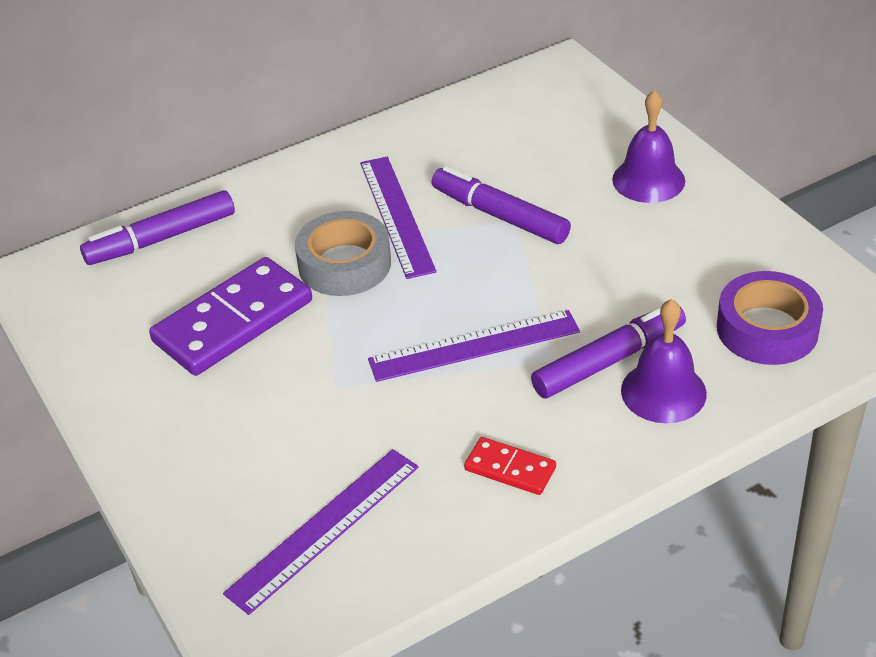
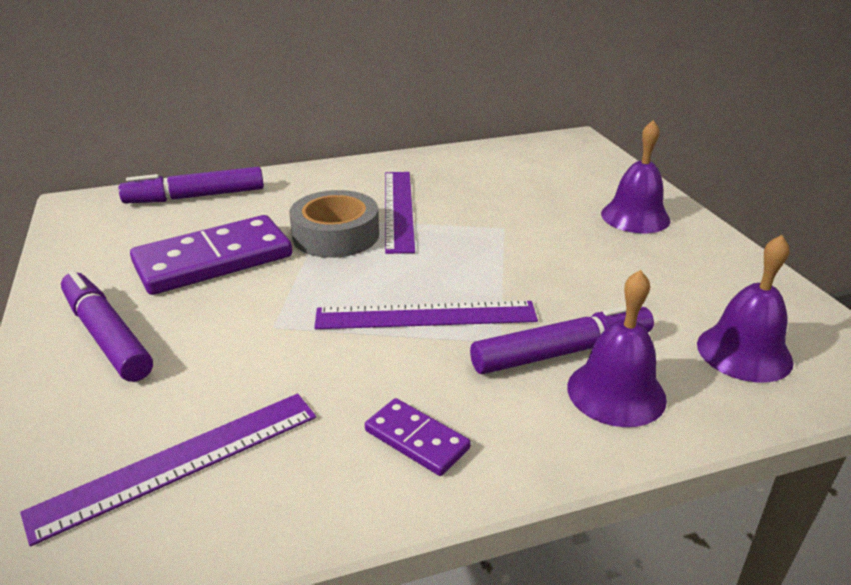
camera: 10 degrees right, 10 degrees down
purple marker [432,166,571,244] -> purple marker moved to [61,270,153,382]
red domino [464,437,556,495] -> purple domino [365,398,471,476]
purple tape [717,271,823,365] -> purple bell [697,235,793,383]

